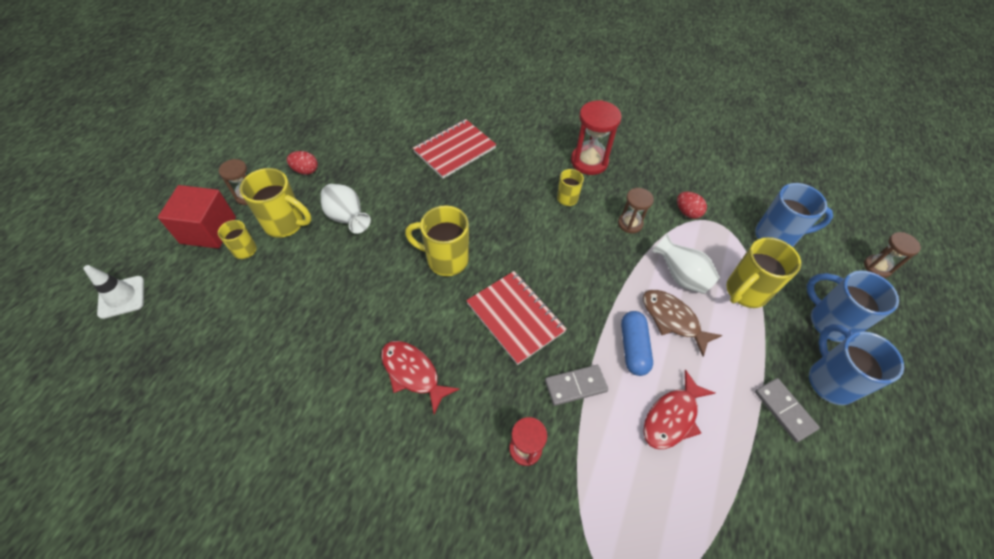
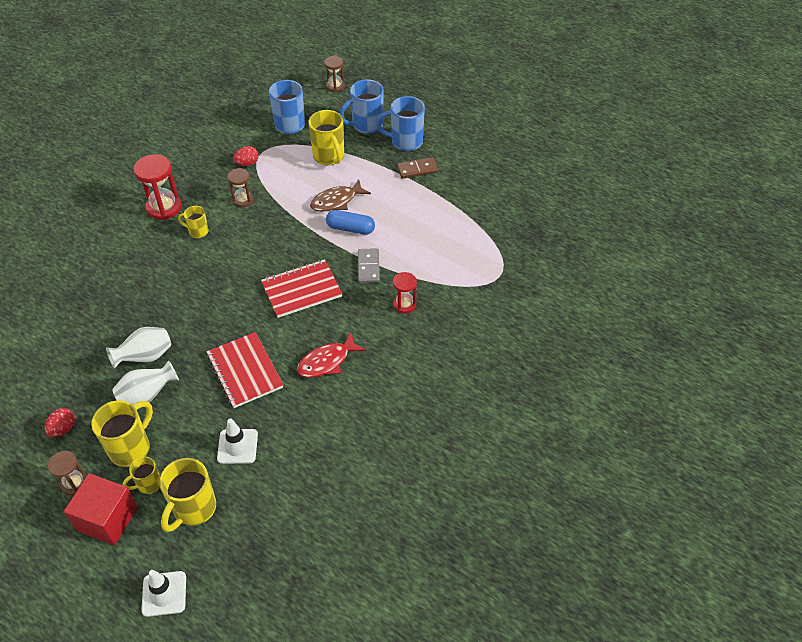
camera: 75 degrees left, 5 degrees down
yellow mug [405,206,469,276] -> yellow mug moved to [159,458,216,532]
red notebook [413,119,496,179] -> red notebook moved to [206,332,283,408]
red fish [643,370,715,449] -> none
white vase [652,234,720,294] -> white vase moved to [106,327,171,368]
grey domino [755,378,820,442] -> brown domino [397,157,438,179]
none -> white traffic cone [217,419,258,464]

